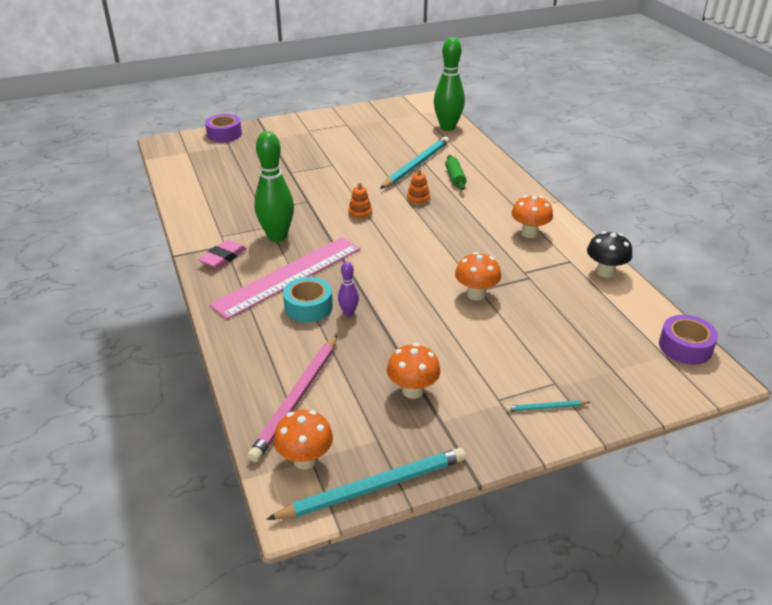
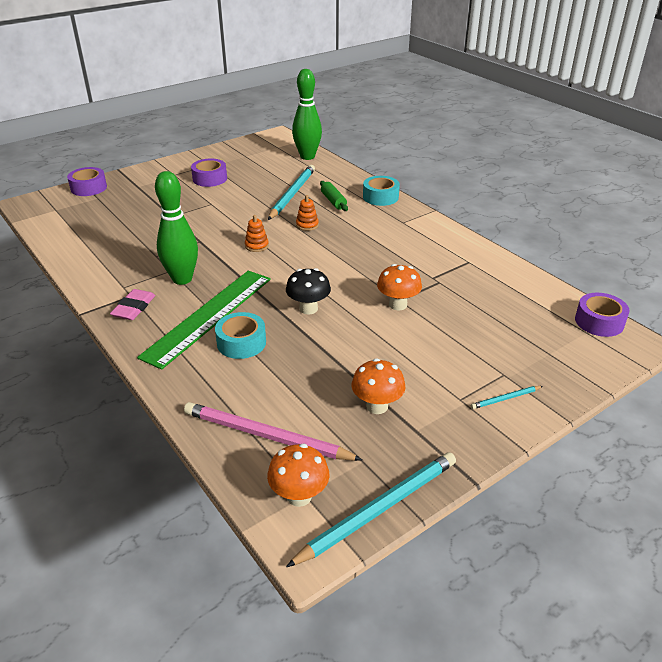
camera: 15 degrees left, 0 degrees up
pink ruler [209,237,360,320] -> green ruler [137,271,271,370]
pink pencil [248,335,338,462] -> pink pencil turned 105 degrees clockwise [184,402,362,461]
purple bowling pin [338,262,359,316] -> none
orange mushroom [511,195,553,238] -> none
black mushroom [587,231,632,278] -> black mushroom moved to [286,268,331,315]
none -> purple tape [191,158,227,187]
none -> turquoise tape [363,176,400,206]

